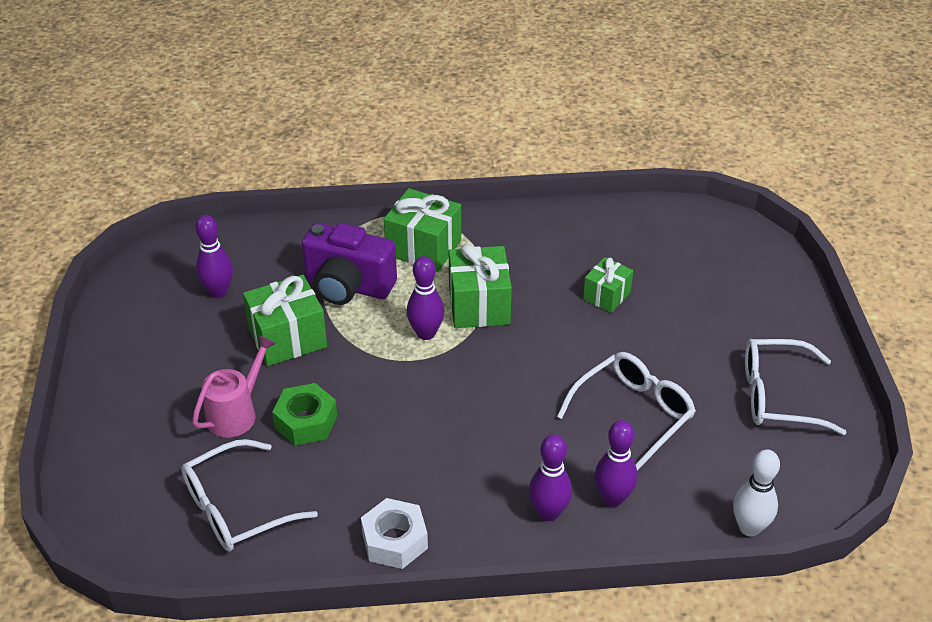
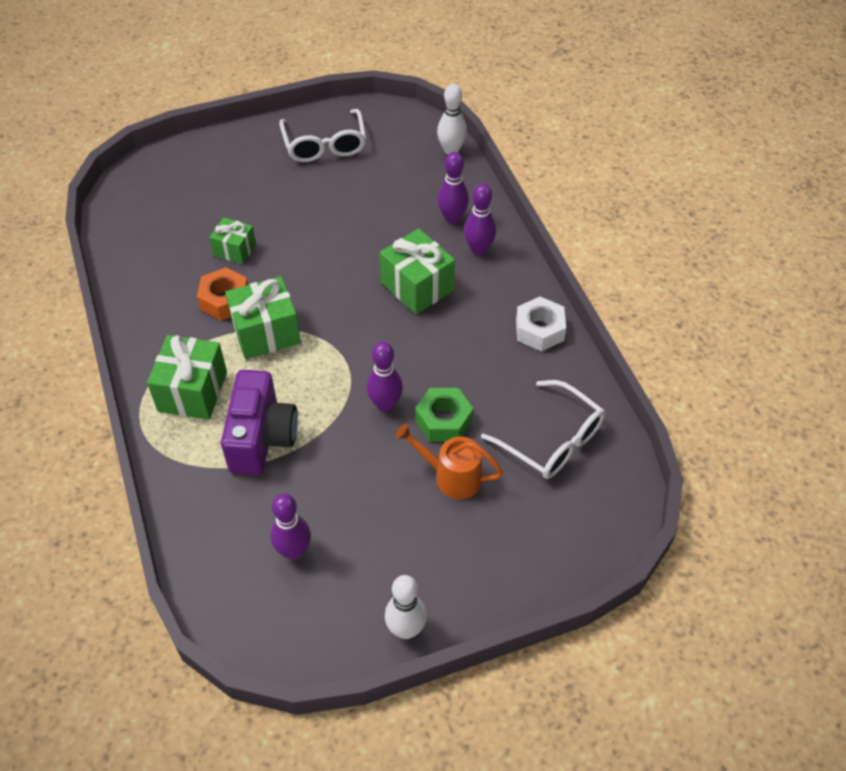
camera: 105 degrees left, 10 degrees up
pink watering can [192,335,276,438] -> orange watering can [395,423,503,499]
green gift [243,275,327,366] -> green gift moved to [380,228,455,315]
purple bowling pin [407,256,444,340] -> purple bowling pin moved to [367,342,403,412]
white glasses [557,352,696,471] -> none
none -> orange nut [197,267,248,321]
none -> white bowling pin [385,575,427,639]

